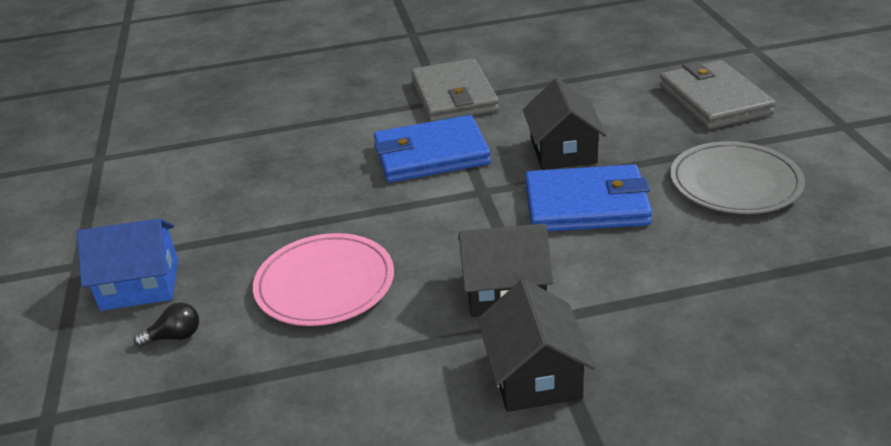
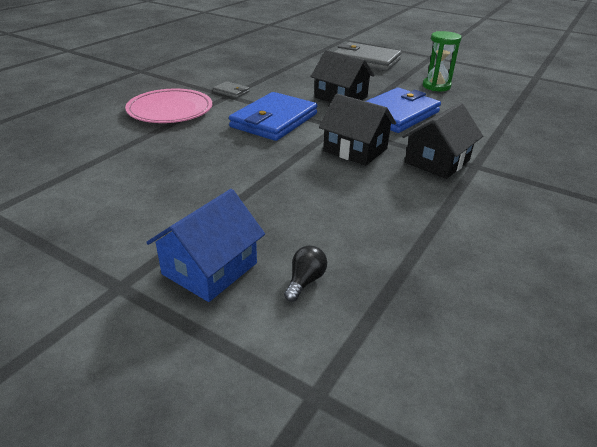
camera: 50 degrees left, 0 degrees up
pink plate [253,233,394,326] -> pink plate moved to [125,89,212,123]
grey wallet [411,58,499,122] -> grey wallet [213,81,250,98], size x0.43
black house [478,279,595,412] -> black house moved to [319,94,396,166]
grey plate [670,141,805,214] -> green hourglass [423,31,462,91]

